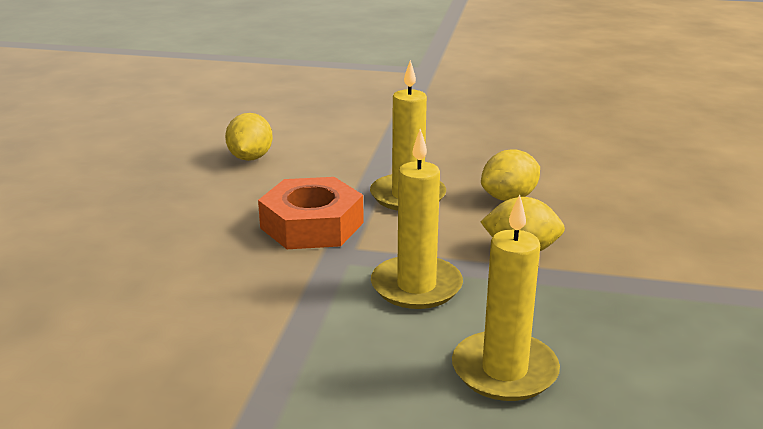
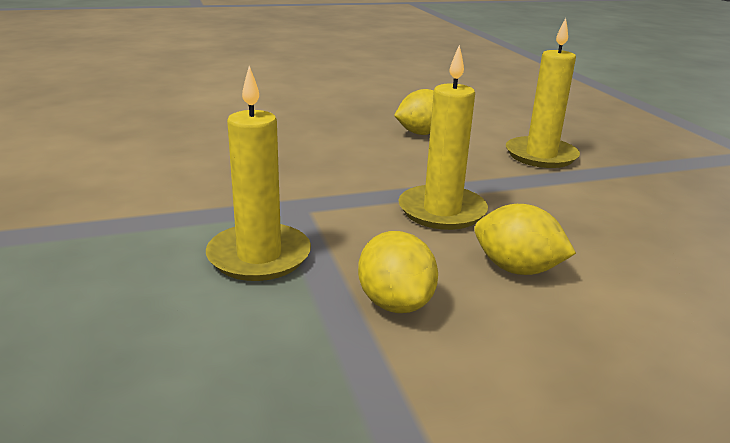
camera: 60 degrees right, 0 degrees up
orange nut [258,177,364,249] -> none
yellow candle [452,194,560,401] -> yellow candle moved to [506,18,580,168]

